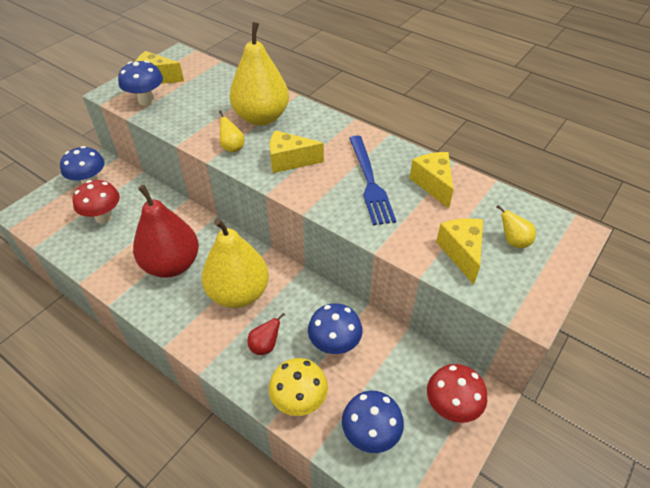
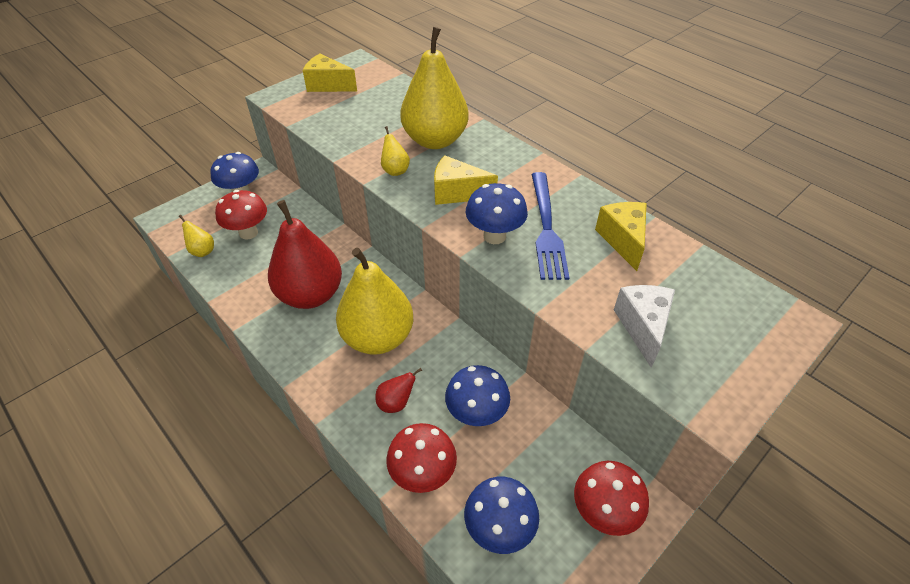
camera: 10 degrees right, 0 degrees up
blue mushroom [118,61,163,106] -> blue mushroom moved to [466,183,528,244]
yellow mushroom [269,358,328,416] -> red mushroom [386,423,457,493]
yellow cheese [436,218,483,285] -> white cheese [614,285,675,368]
yellow pear [497,205,536,248] -> yellow pear moved to [179,215,214,257]

